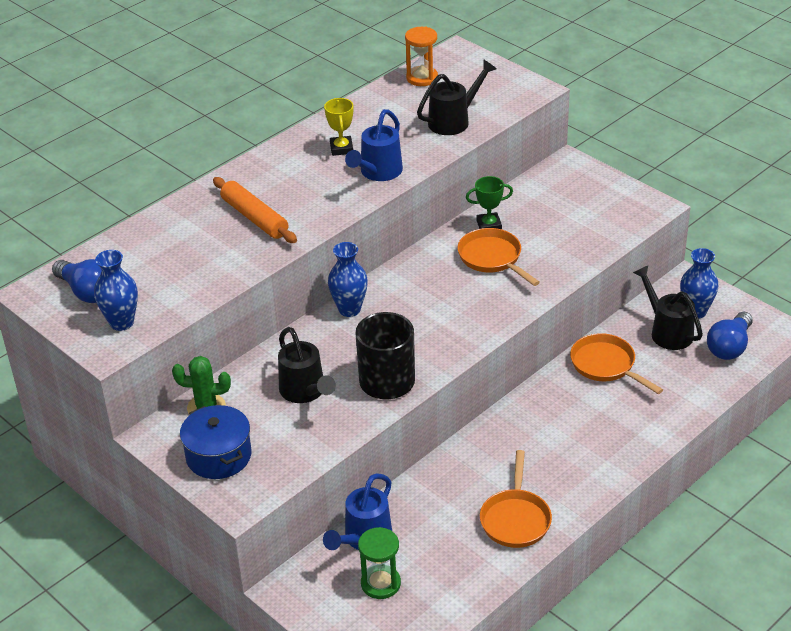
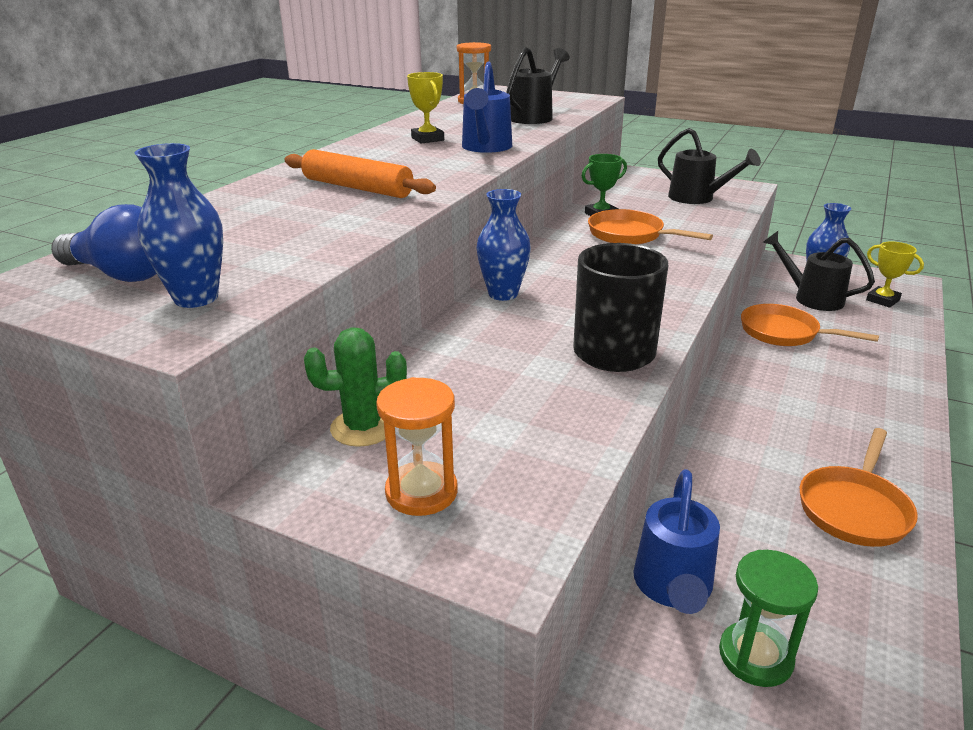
camera: 20 degrees left, 10 degrees down
blue pot [180,405,251,479] -> orange hourglass [376,377,458,516]
black watering can [278,327,336,403] -> black watering can moved to [658,128,761,204]
orange pan [480,450,552,548] -> orange pan turned 45 degrees clockwise [800,428,918,547]
blue light bulb [707,312,753,360] -> yellow trophy [866,241,924,308]

